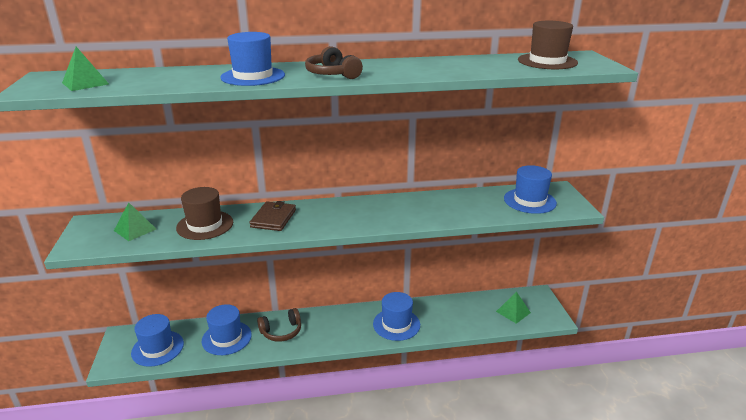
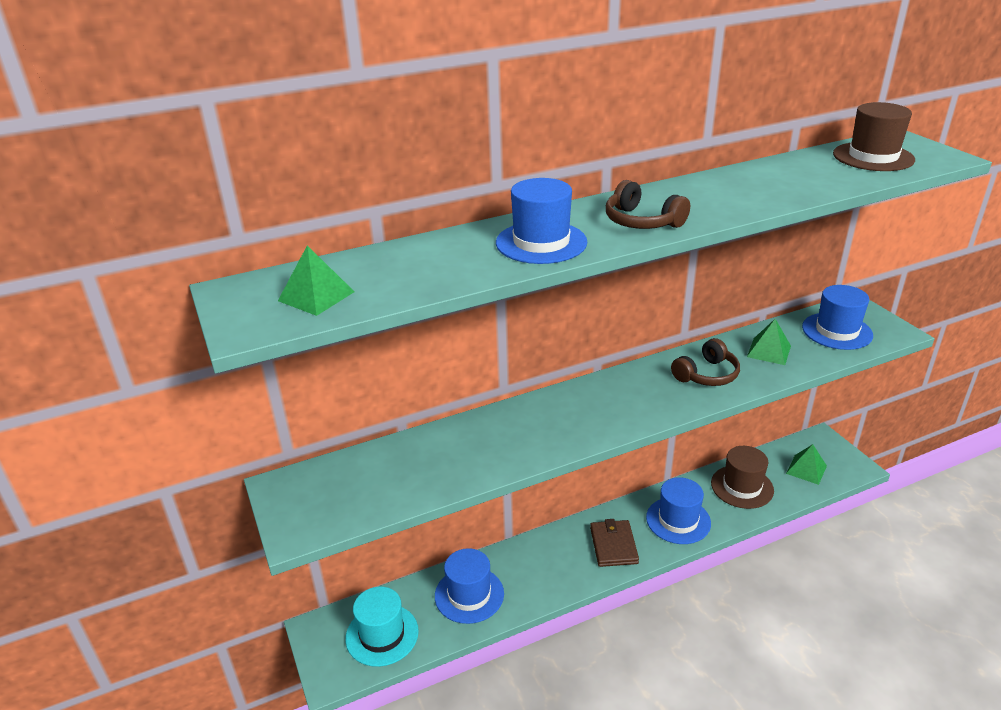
camera: 15 degrees left, 5 degrees up
green pyramid [114,202,156,241] -> green pyramid moved to [747,319,791,365]
blue hat [131,314,184,367] -> turquoise hat [345,587,419,667]
brown hat [176,187,233,240] -> brown hat moved to [711,446,774,509]
brown wallet [249,201,296,231] -> brown wallet moved to [590,519,639,567]
brown headphones [257,308,301,342] -> brown headphones moved to [671,338,740,386]

